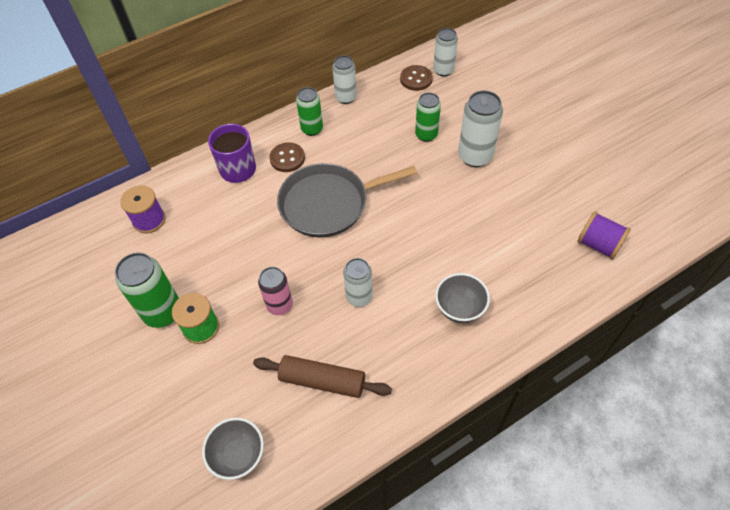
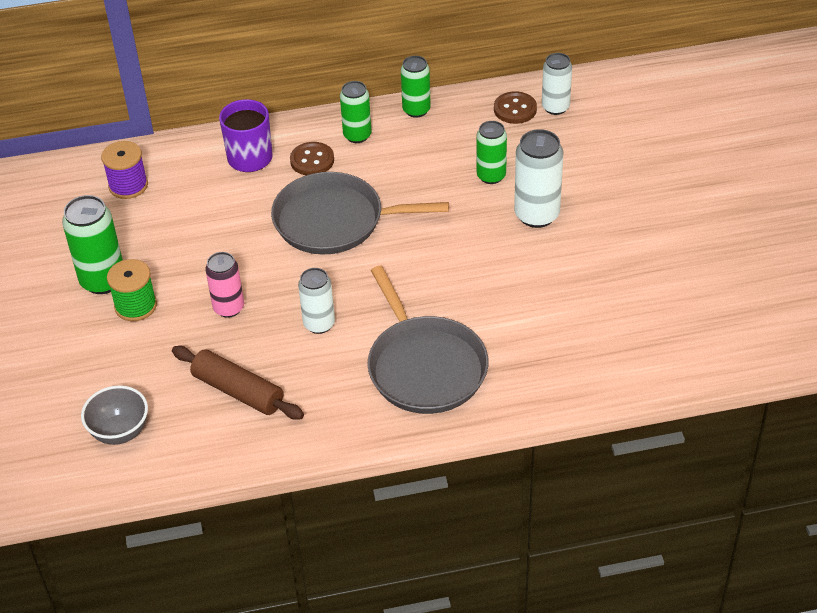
camera: 20 degrees right, 10 degrees down
white can [332,55,357,104] -> green can [401,56,431,118]
grey bowl [435,273,490,323] -> grey pan [367,266,488,414]
purple spool [577,211,631,260] -> none

